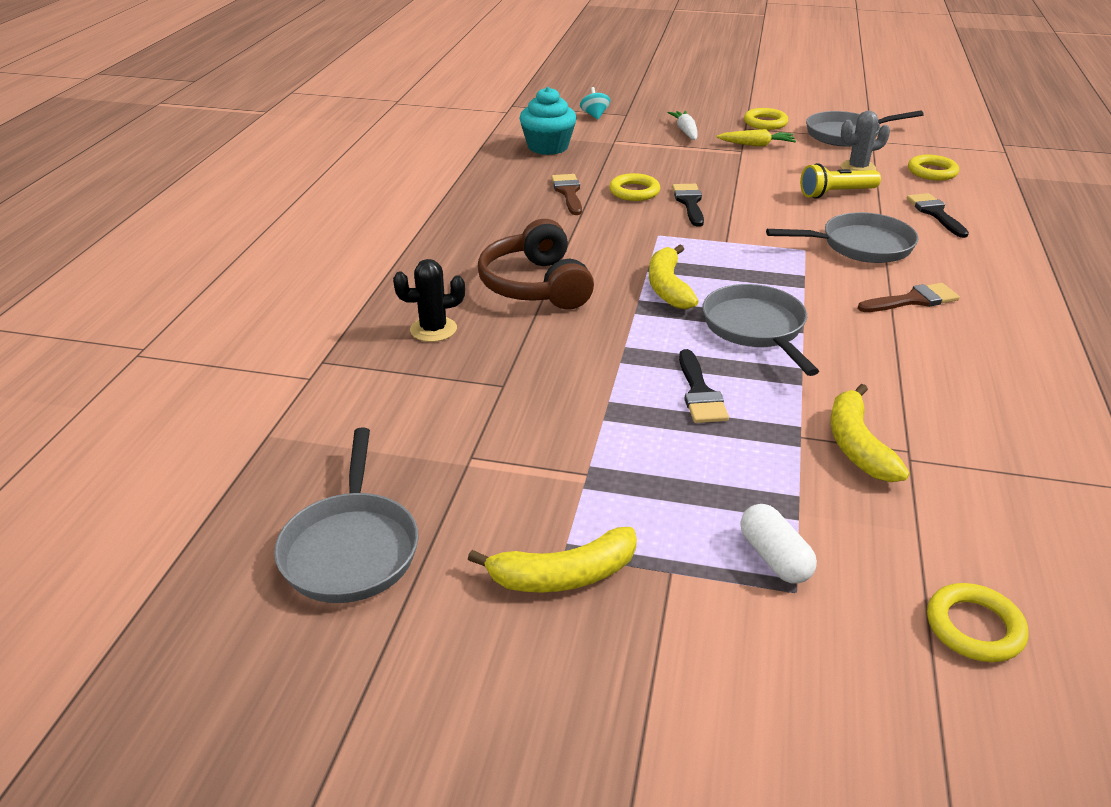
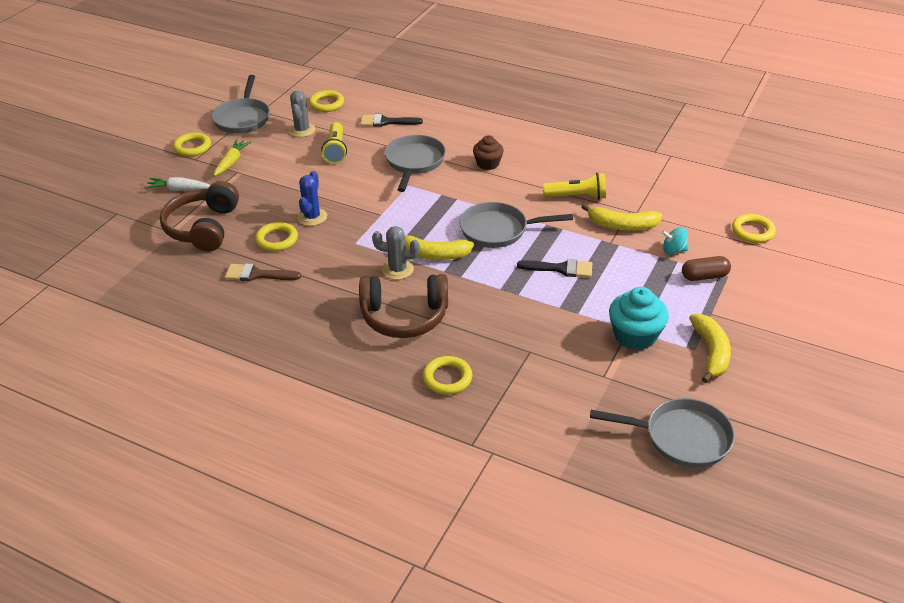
camera: 75 degrees left, 5 degrees up
black cactus [393,259,465,342] -> yellow ring [423,356,472,395]
turquoise cupcake [519,87,577,155] -> turquoise cupcake moved to [609,287,669,350]
turquoise spinning top [580,87,611,120] -> turquoise spinning top moved to [662,227,689,254]
black brush [672,184,704,227] -> blue cactus [297,171,327,226]
white capsule [741,504,817,584] -> brown capsule [682,256,731,281]
brown brush [858,283,960,312] -> brown cupcake [473,135,504,170]
none -> brown headphones [160,181,239,252]
none -> grey cactus [372,226,420,280]
none -> yellow flashlight [543,173,606,200]

